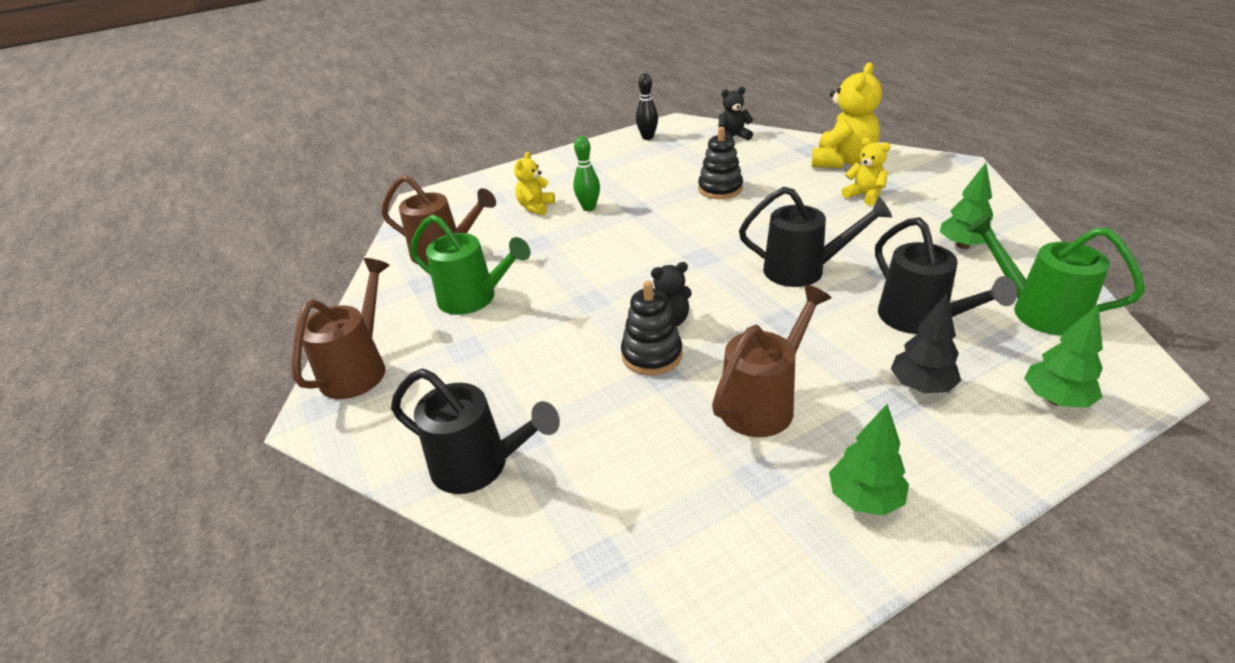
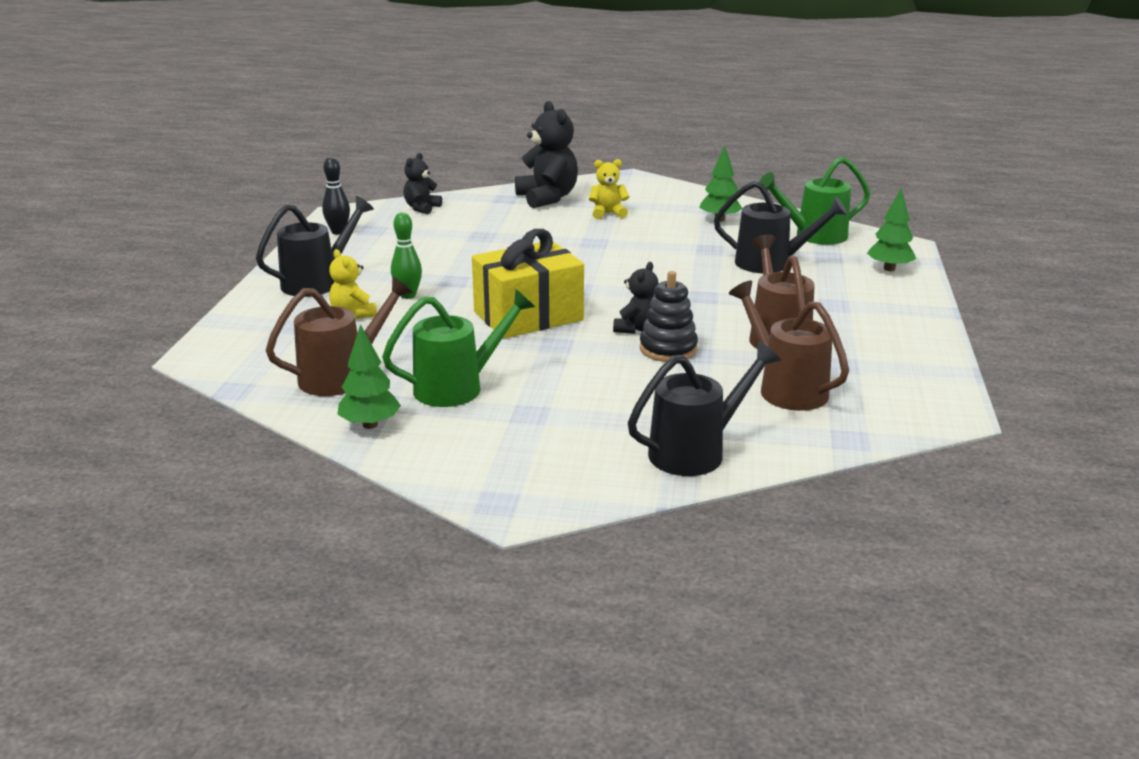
camera: 55 degrees left, 10 degrees down
brown watering can [292,258,390,399] -> brown watering can moved to [729,280,849,411]
black stacking toy [698,127,743,199] -> none
black watering can [739,187,892,287] -> black watering can moved to [256,196,374,297]
yellow teddy bear [812,62,882,168] -> black teddy bear [515,101,578,208]
green tree [829,404,909,516] -> green tree moved to [337,324,401,429]
black tree [891,294,961,393] -> none
none -> yellow gift [472,229,584,338]

